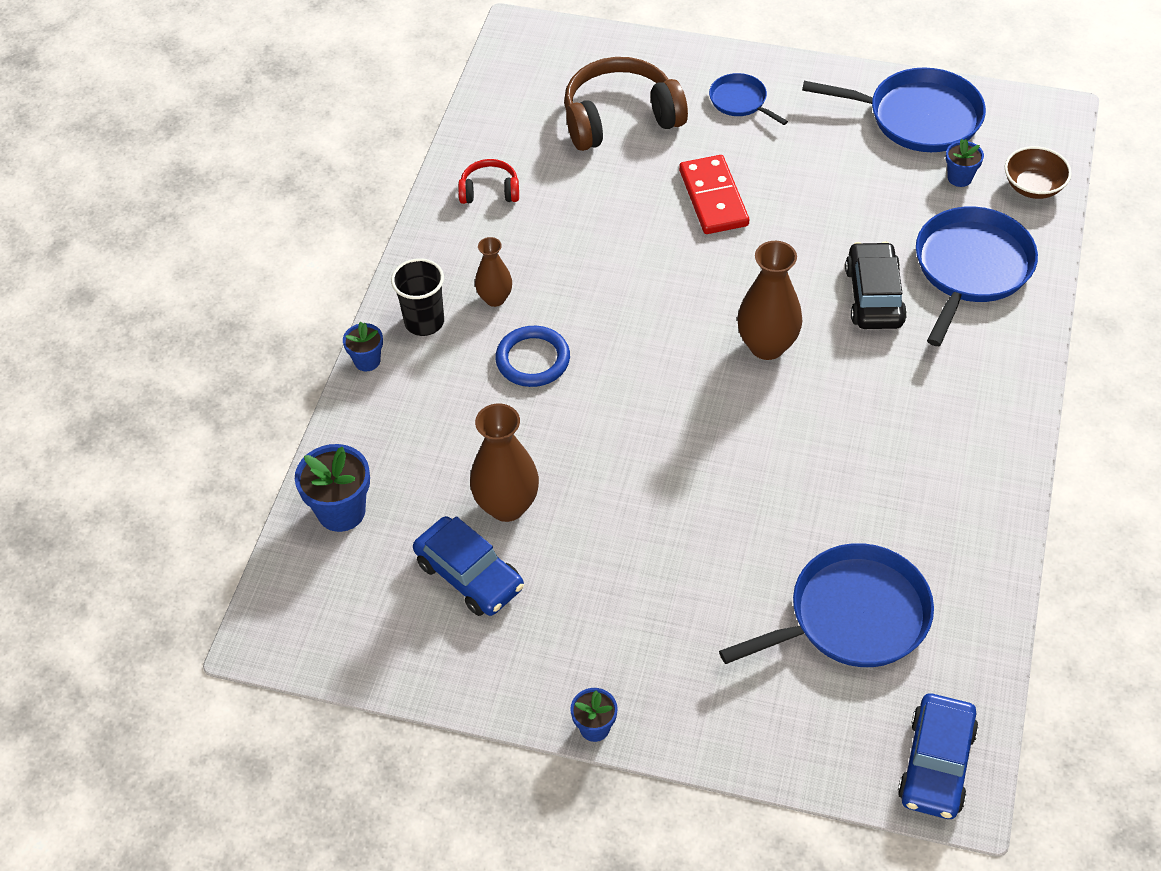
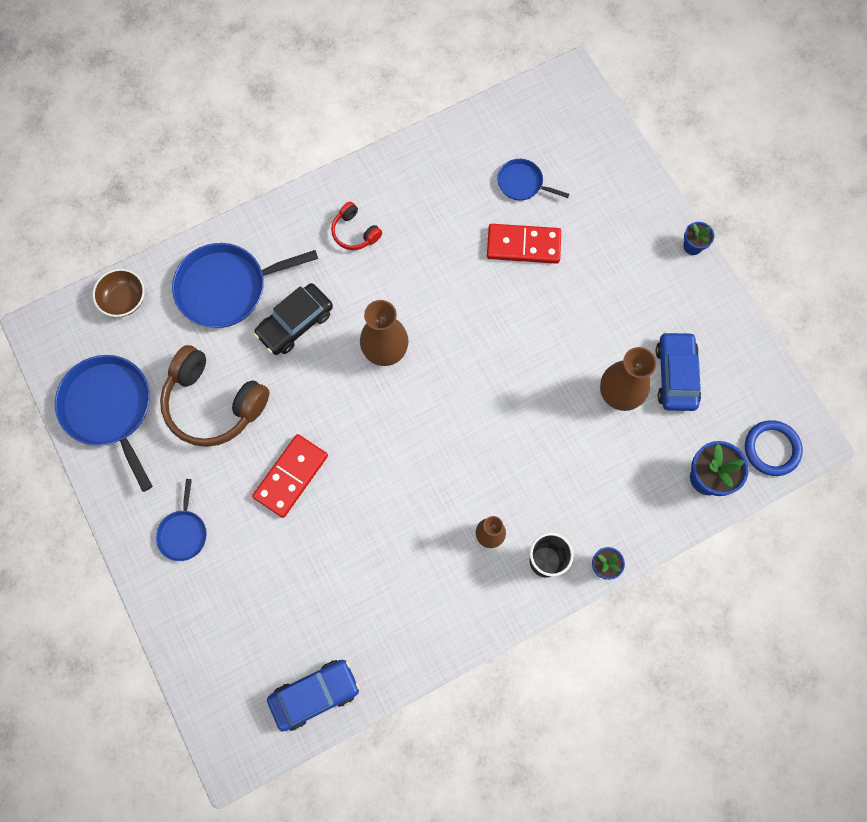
camera: 135 degrees left, 20 degrees up
red headphones [458,159,519,204] -> red headphones moved to [331,202,382,250]
blue ring [495,326,570,387] -> blue ring moved to [745,420,803,476]
brown headphones [564,57,688,151] -> brown headphones moved to [160,345,270,447]
blue pan [719,543,934,667] -> blue pan [497,159,569,200], size x0.52
blue car [898,694,979,819] -> blue car moved to [267,660,360,732]
blue flower pot [946,139,984,187] -> none
none -> red domino [487,224,561,264]

